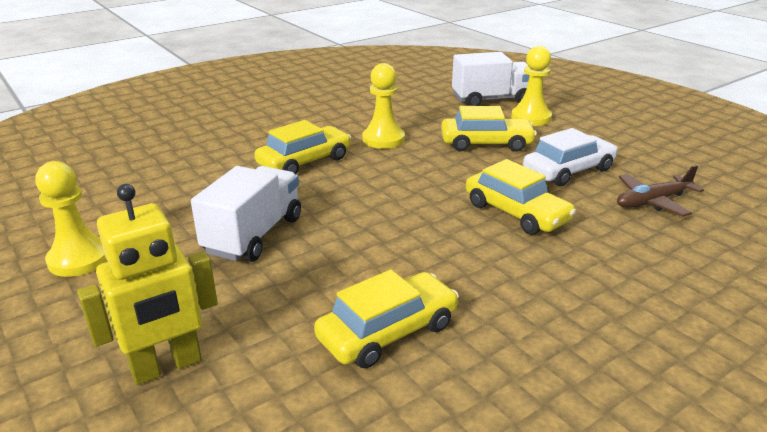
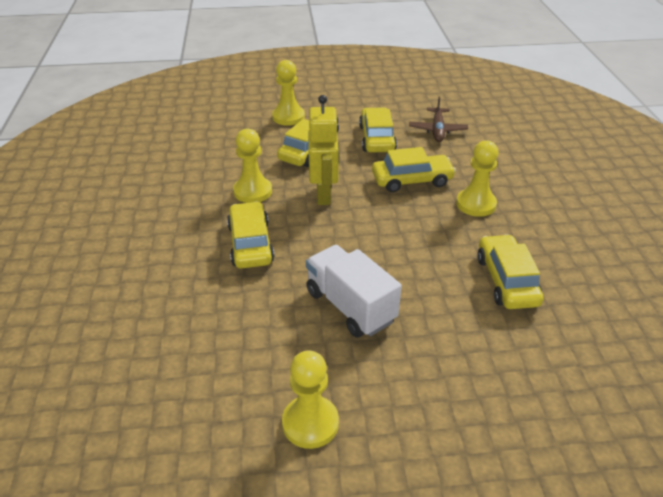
camera: 60 degrees left, 10 degrees up
yellow robot [77,184,218,385] -> yellow robot moved to [308,95,339,205]
white truck [452,52,530,106] -> none
white car [523,128,618,186] -> yellow car [359,108,397,152]
none -> yellow pawn [456,140,499,217]

